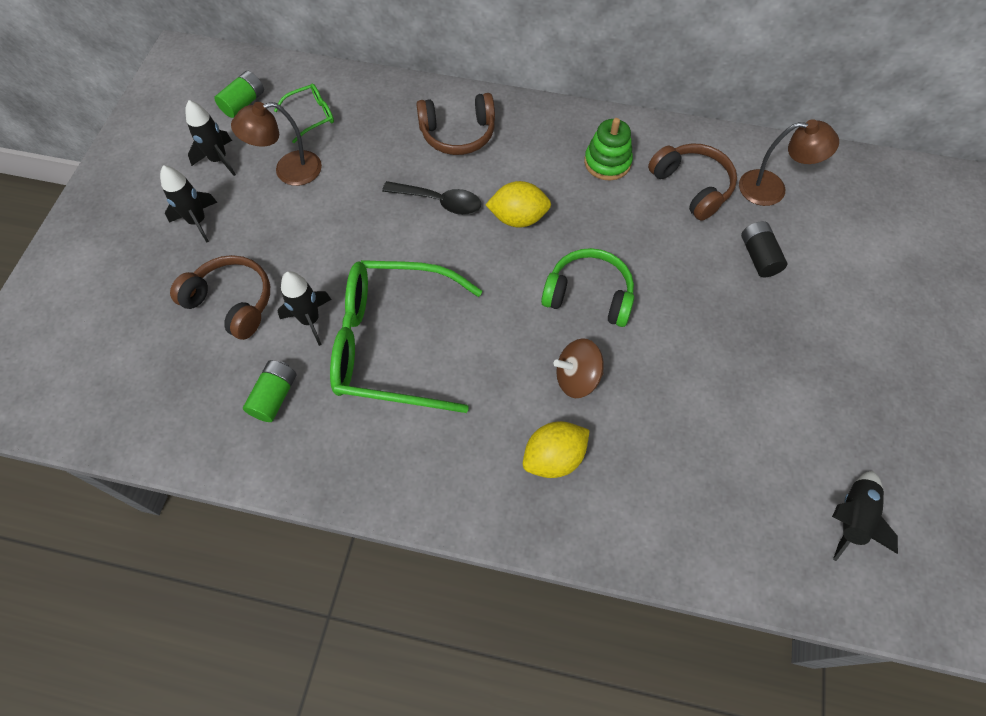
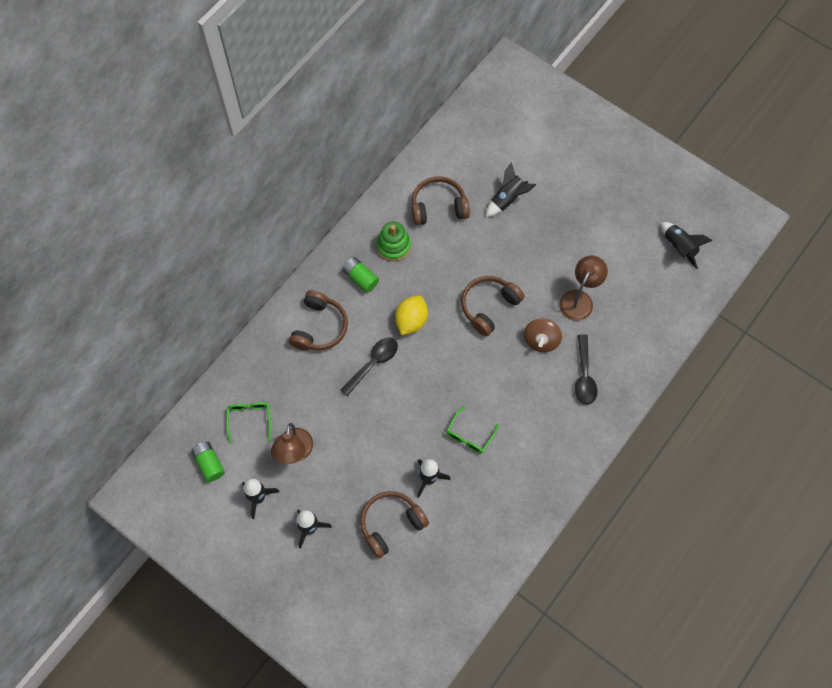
camera: 65 degrees left, 5 degrees up
green battery [243,360,296,422] -> green battery moved to [343,257,379,293]
green glasses [330,260,482,413] -> green glasses [446,406,499,453], size x0.43
yellow lemon [523,421,590,478] -> black spoon [575,334,597,405]
green headphones [541,248,634,327] -> brown headphones [461,276,524,336]
brown lamp [739,119,839,206] -> brown lamp moved to [559,255,608,321]
black battery [741,221,787,277] -> black rocket [486,162,536,217]

